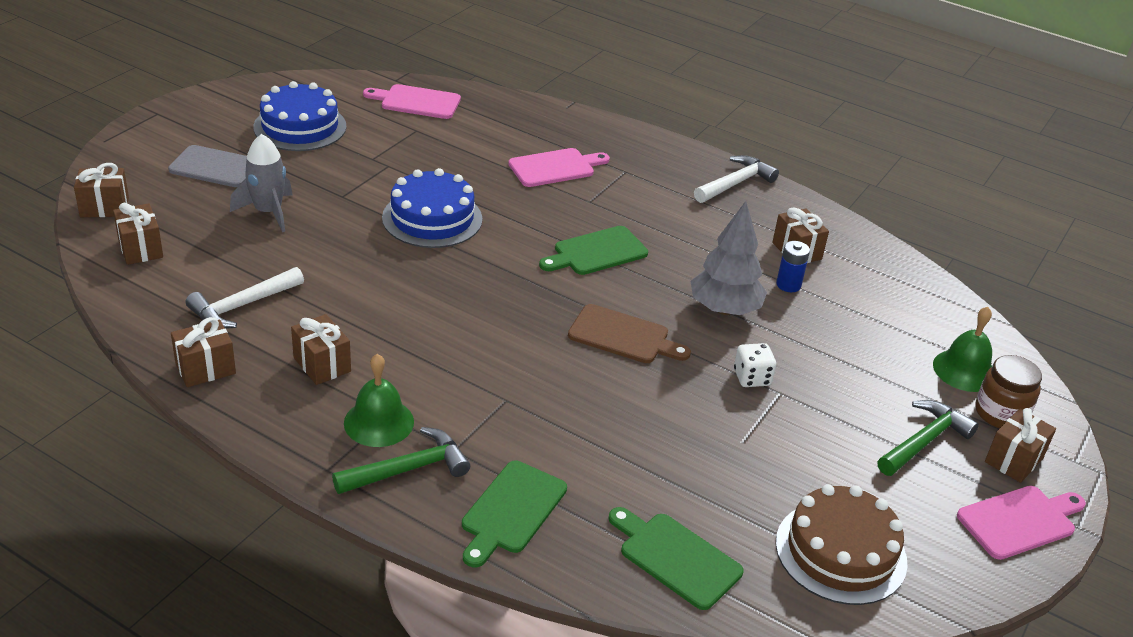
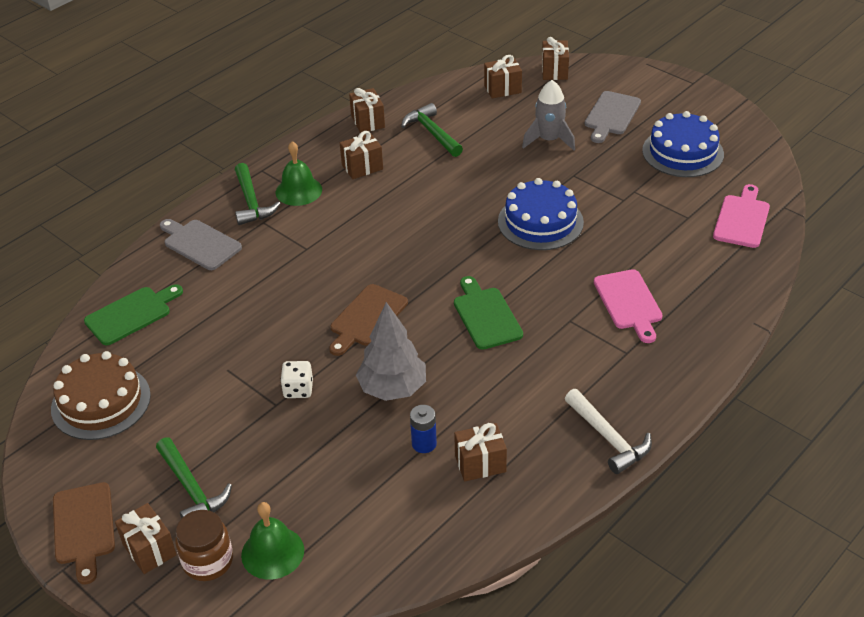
camera: 105 degrees right, 5 degrees up
white hammer [186,267,304,329] -> green hammer [401,103,463,157]
green cutting board [462,461,567,567] -> grey cutting board [160,219,242,270]
pink cutting board [957,486,1086,560] -> brown cutting board [53,482,115,585]

